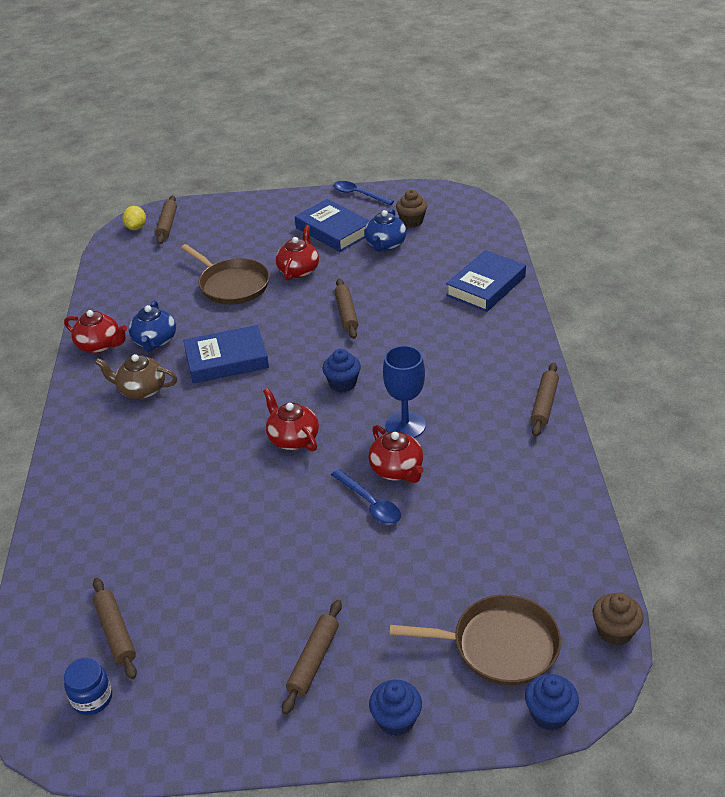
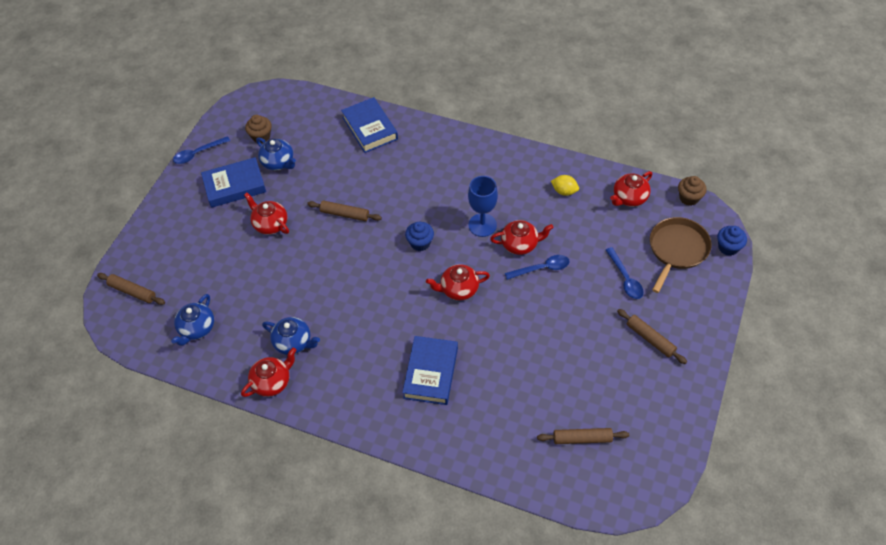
camera: 65 degrees left, 15 degrees up
blue jar [64,658,112,715] -> none
brown teapot [95,354,177,399] -> none
yellow lemon [122,206,146,230] -> yellow lemon moved to [551,175,579,196]
brown pan [181,244,270,305] -> none
blue book [183,325,269,383] -> blue book moved to [402,336,458,405]
blue cupcake [369,680,422,736] -> none
brown rolling pin [531,362,559,437] -> none
none -> blue teapot [171,294,214,346]
none -> blue spoon [606,247,644,299]
none -> red teapot [610,171,652,207]

